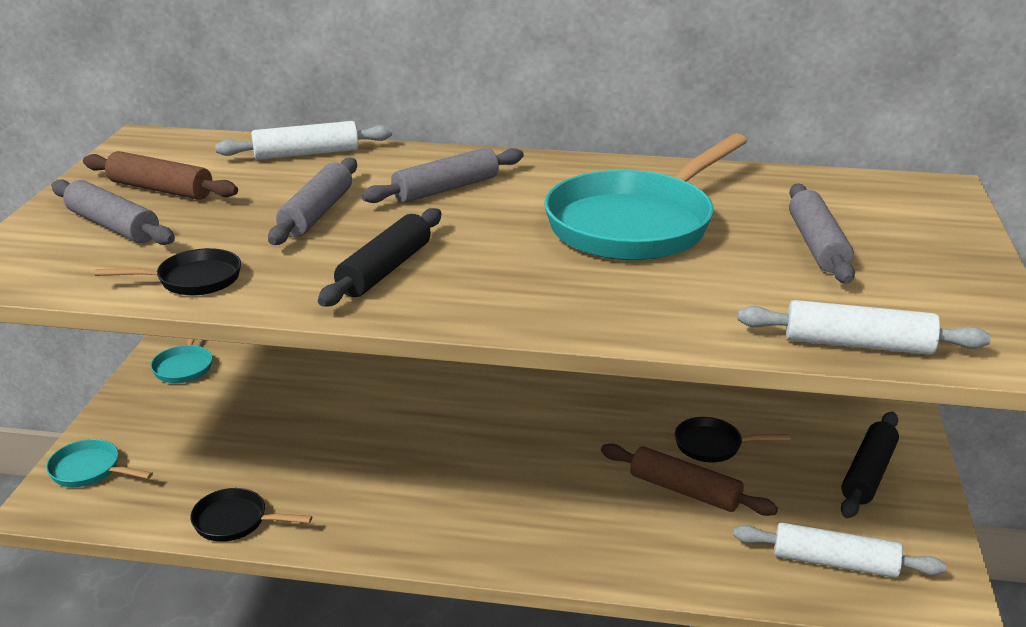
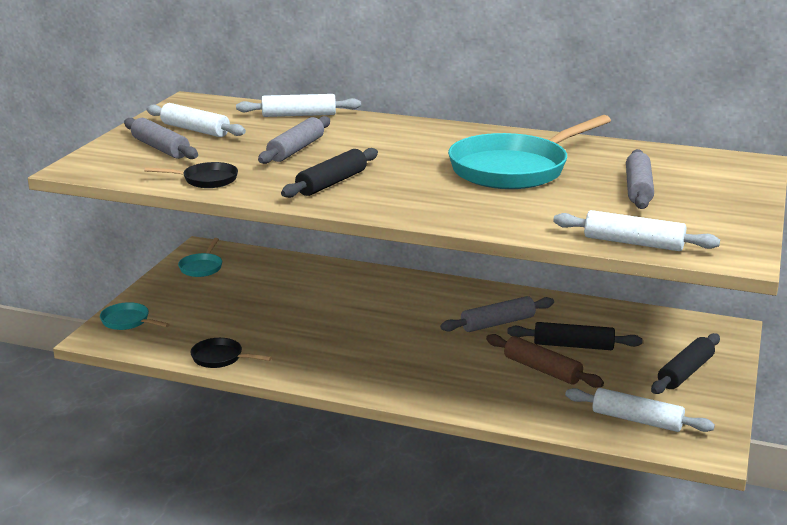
camera: 10 degrees right, 5 degrees down
brown rolling pin [83,151,238,200] -> white rolling pin [146,103,246,137]
grey rolling pin [361,148,524,203] -> grey rolling pin moved to [440,296,554,332]
black pan [675,417,790,462] -> black rolling pin [507,322,643,350]

